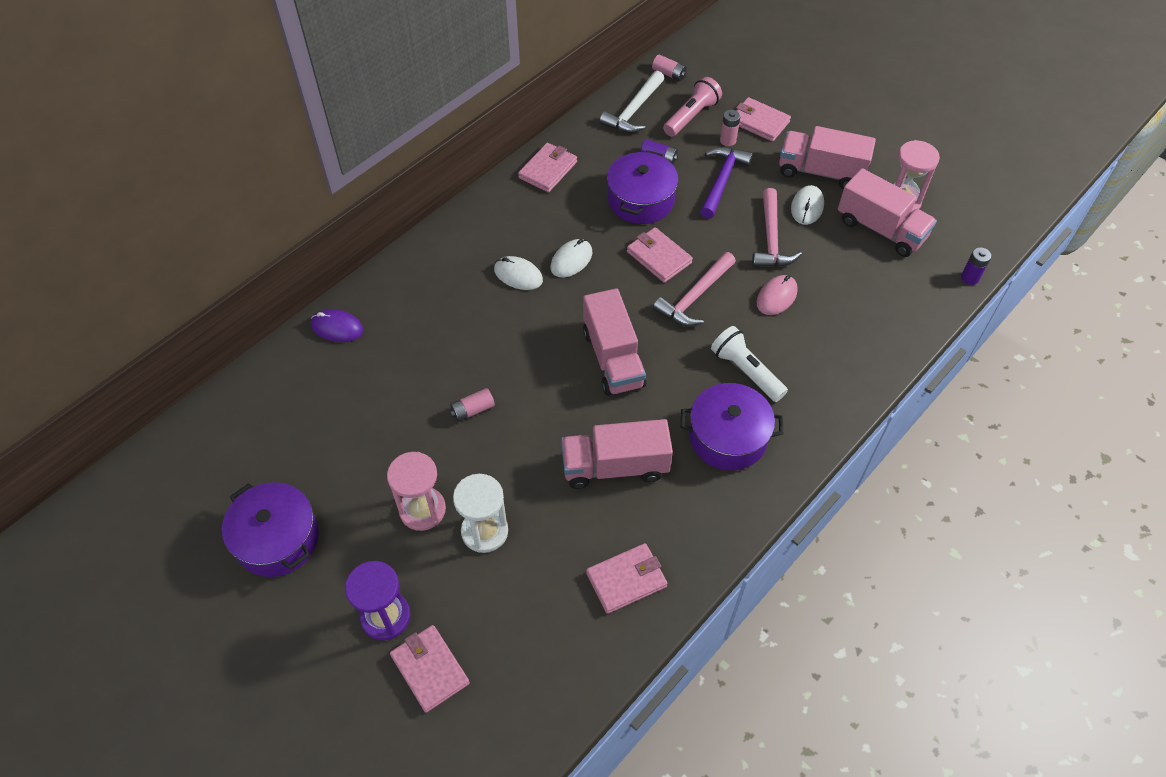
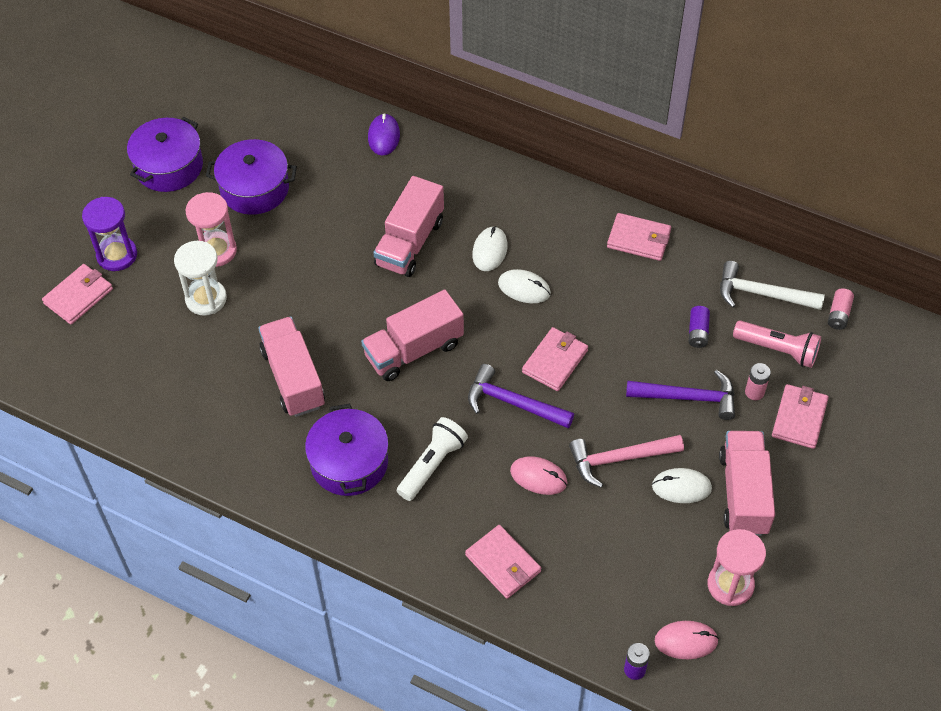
camera: 75 degrees right, 0 degrees up
pink battery [450,388,495,422] -> none
pink wallet [586,543,668,614] -> pink wallet moved to [465,525,541,599]
purple pot [607,150,678,224] -> purple pot moved to [206,139,297,215]
pink hammer [653,252,736,326] -> purple hammer [468,364,574,428]
pink truck [838,168,937,257] -> pink truck moved to [373,176,444,277]
none -> pink mouse [655,621,719,659]

